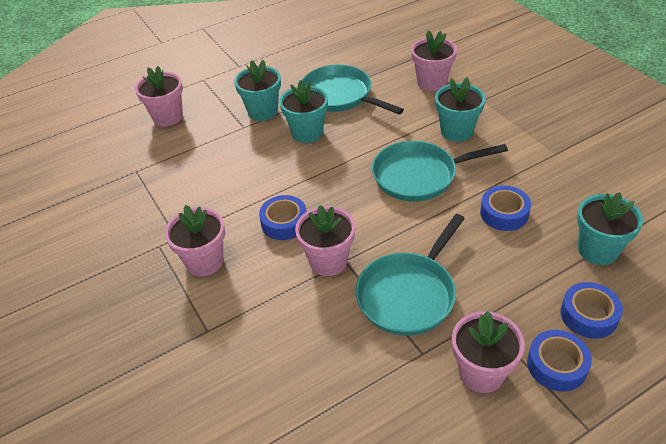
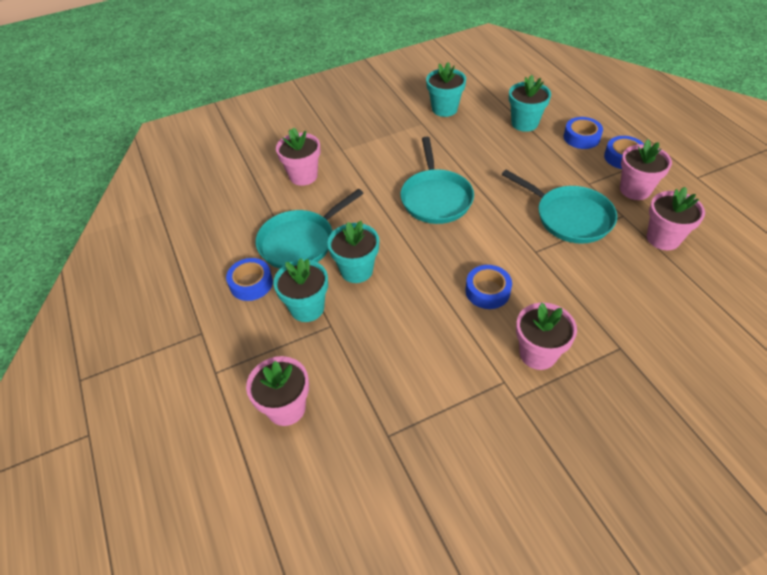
camera: 85 degrees left, 5 degrees up
pink flower pot [295,205,355,276] -> pink flower pot moved to [647,187,705,250]
turquoise flower pot [435,77,486,142] -> turquoise flower pot moved to [426,62,466,117]
blue tape [480,186,531,231] -> blue tape moved to [226,258,273,301]

